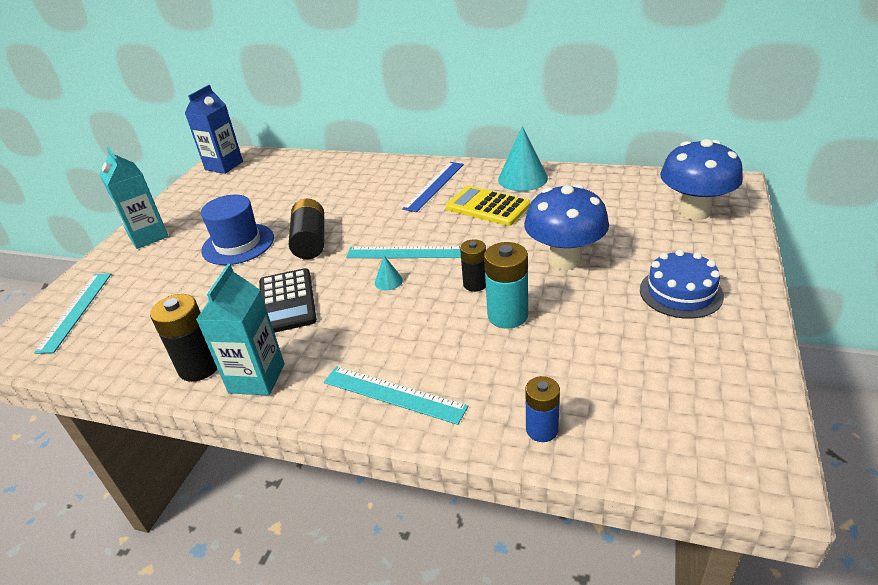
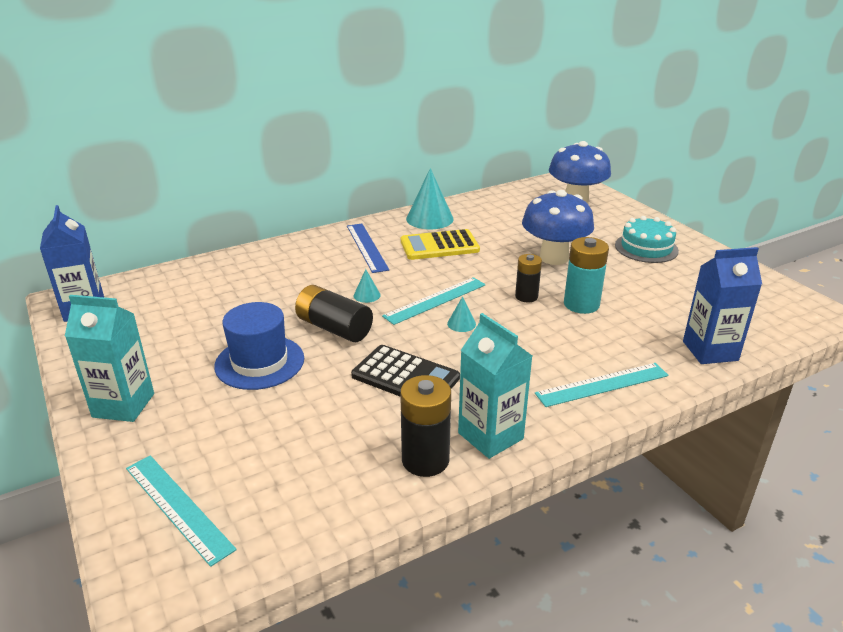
camera: 50 degrees left, 5 degrees down
blue battery [525,376,560,442] -> blue carton [683,247,762,364]
blue cake [640,250,724,319] -> turquoise cake [615,216,679,263]
none -> turquoise cone [354,269,381,303]

